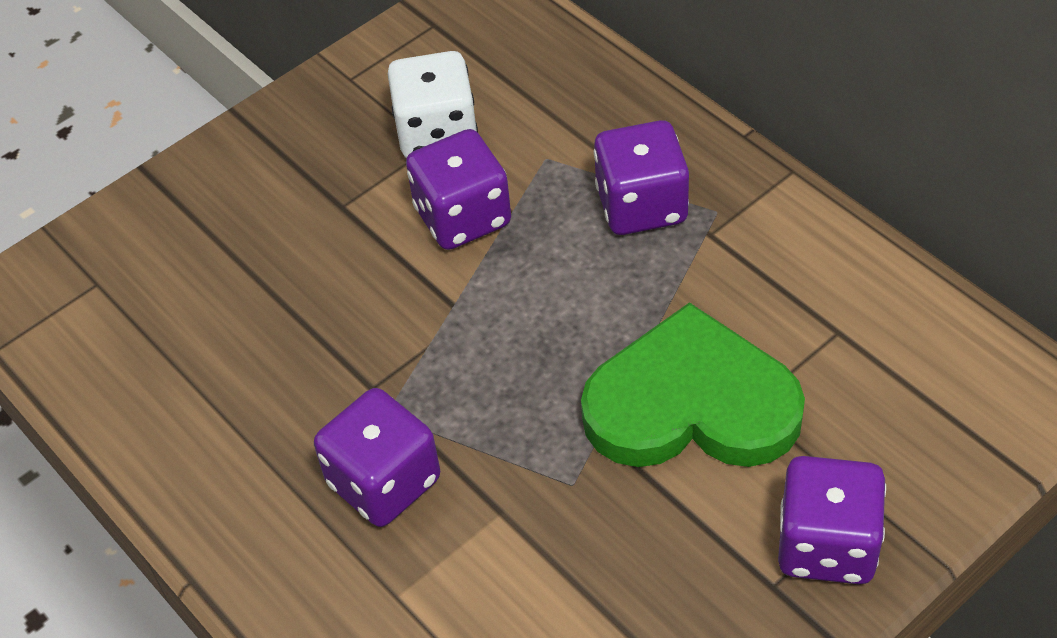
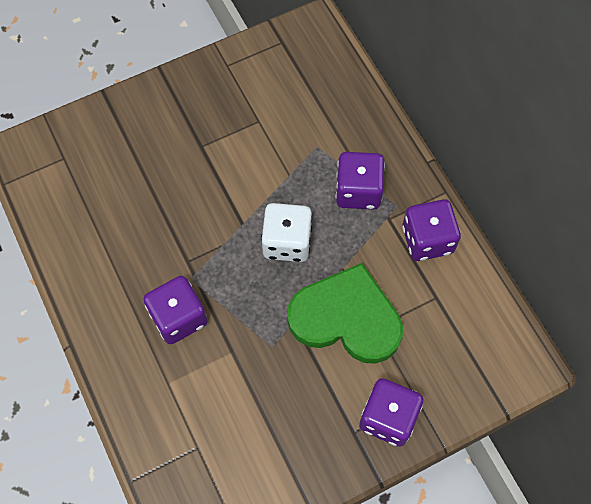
camera: 10 degrees right, 15 degrees up
white dice [388,51,478,158] -> white dice moved to [261,203,312,262]
purple dice [406,129,511,250] -> purple dice moved to [402,199,461,261]

